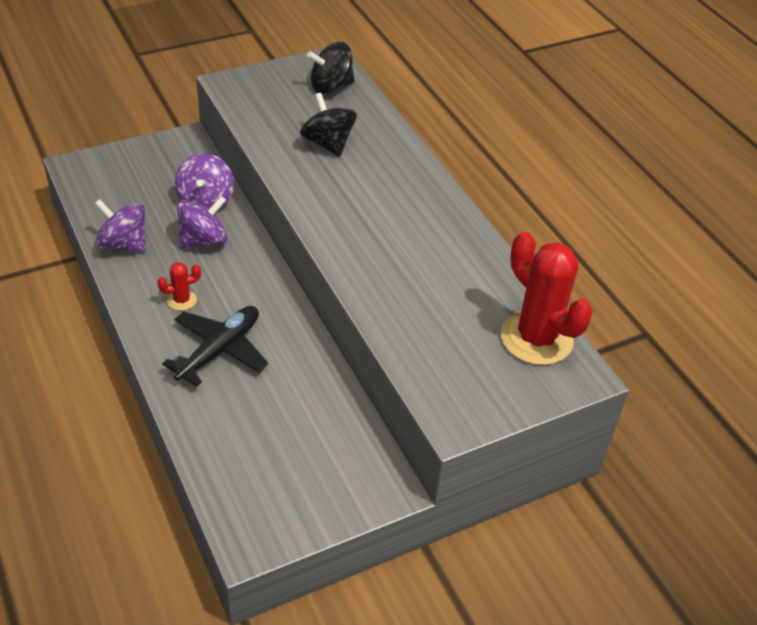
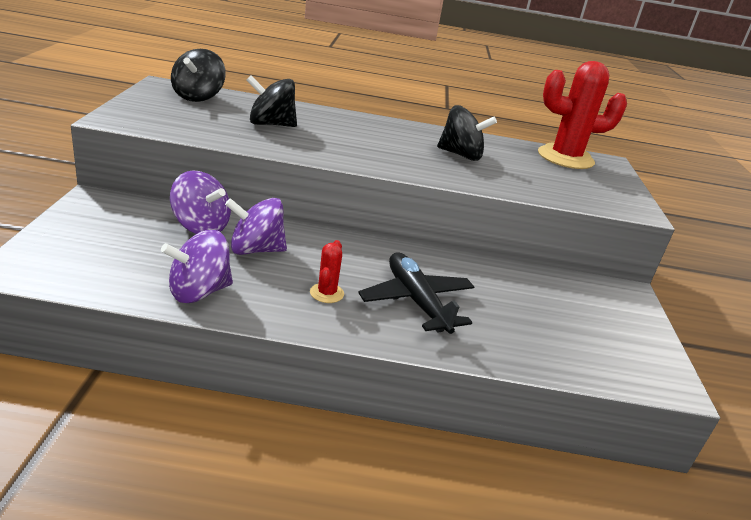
camera: 60 degrees left, 15 degrees down
purple spinning top [177,196,227,249] -> purple spinning top turned 90 degrees counterclockwise [225,198,287,255]
none -> black spinning top [437,105,497,161]

